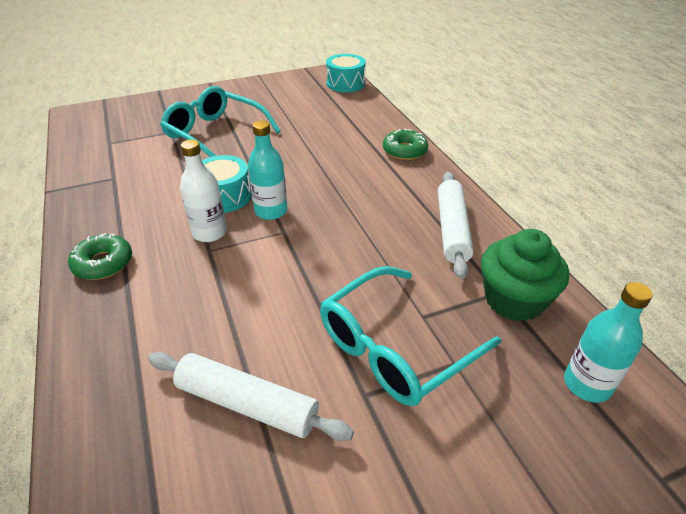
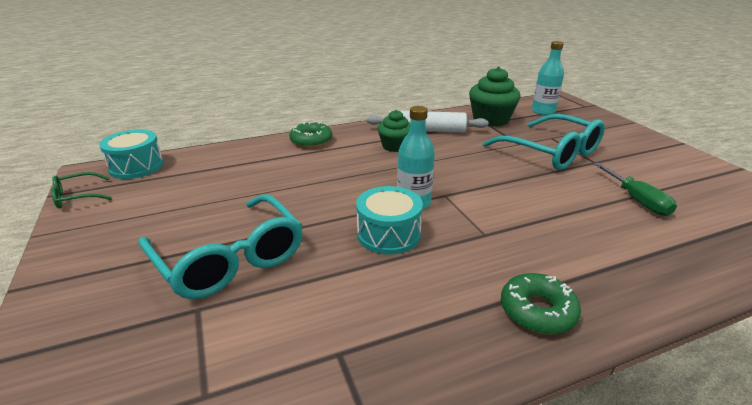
camera: 90 degrees left, 10 degrees down
white rolling pin [148,352,354,441] -> green screwdriver [594,163,677,216]
turquoise glasses [160,86,281,157] -> turquoise glasses turned 75 degrees counterclockwise [138,194,303,299]
white bottle [180,139,227,242] -> none
none -> green glasses [51,172,112,208]
none -> green cupcake [378,110,410,152]

